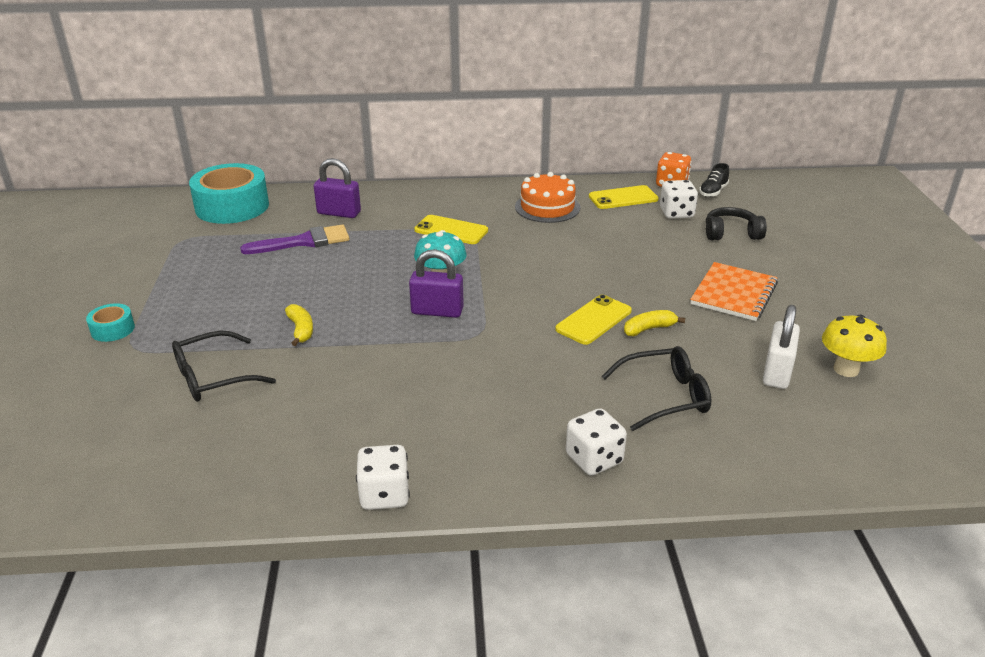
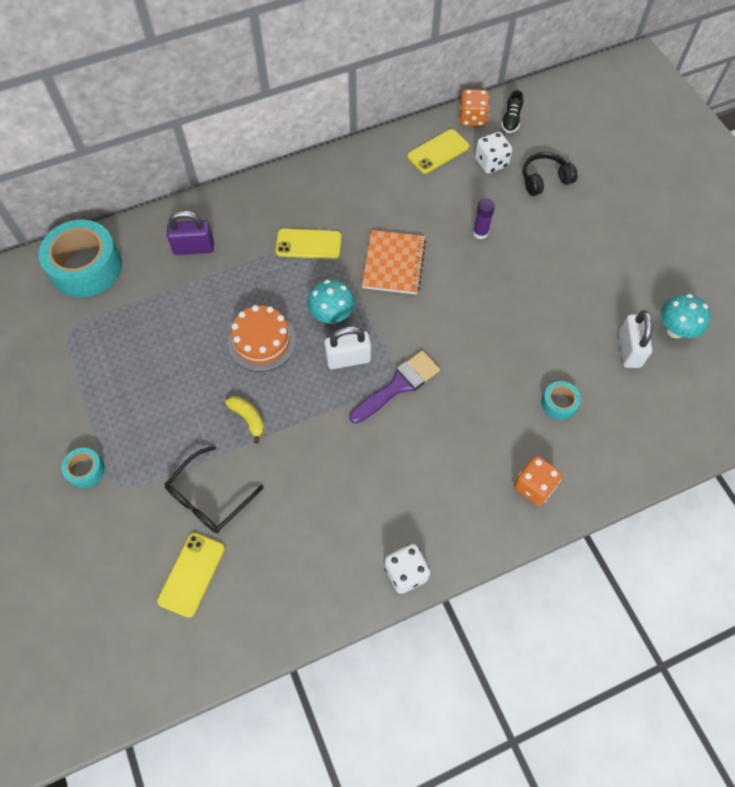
camera: 20 degrees left, 30 degrees up
purple brush [240,225,350,254] -> purple brush moved to [349,351,440,424]
purple padlock [409,249,464,318] -> white padlock [324,326,371,369]
orange cake [515,172,580,223] -> orange cake moved to [228,305,296,372]
yellow phone [555,295,632,345] -> yellow phone moved to [157,533,225,618]
white dice [566,408,627,476] -> orange dice [514,456,562,506]
black glasses [602,346,711,431] -> turquoise tape [541,381,581,420]
yellow banana [624,310,685,336] -> none
orange notebook [690,262,778,321] -> orange notebook moved to [362,230,426,295]
yellow mushroom [822,315,887,377] -> turquoise mushroom [661,294,711,338]
none -> purple glue stick [473,198,495,239]

